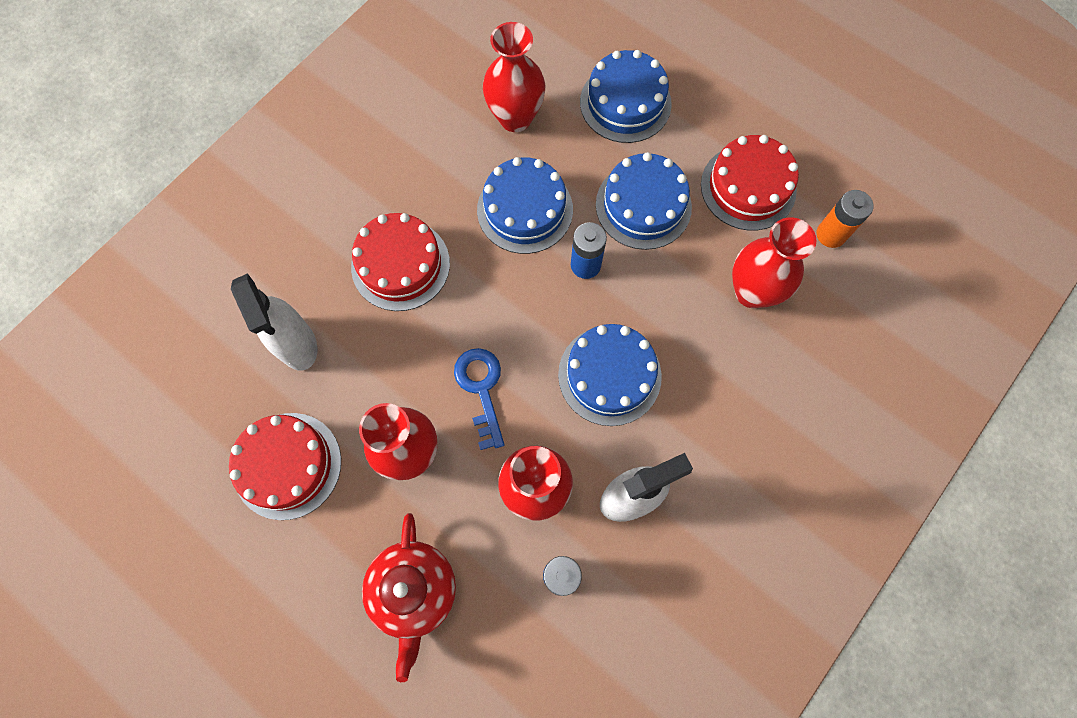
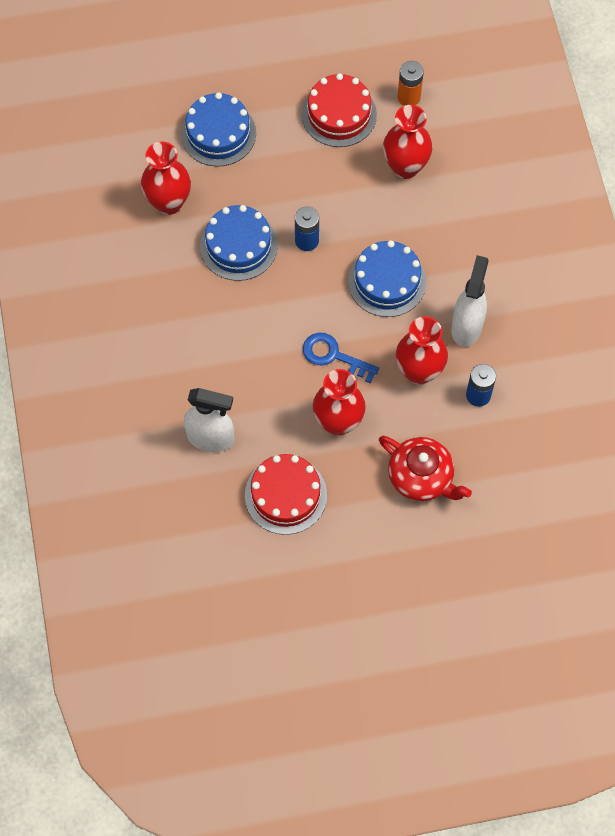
camera: 50 degrees left, 5 degrees down
red cake [351,213,450,311] -> none
blue cake [596,152,692,250] -> none

